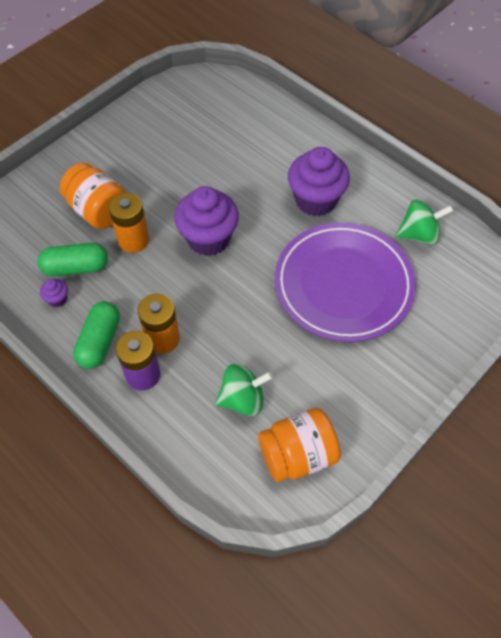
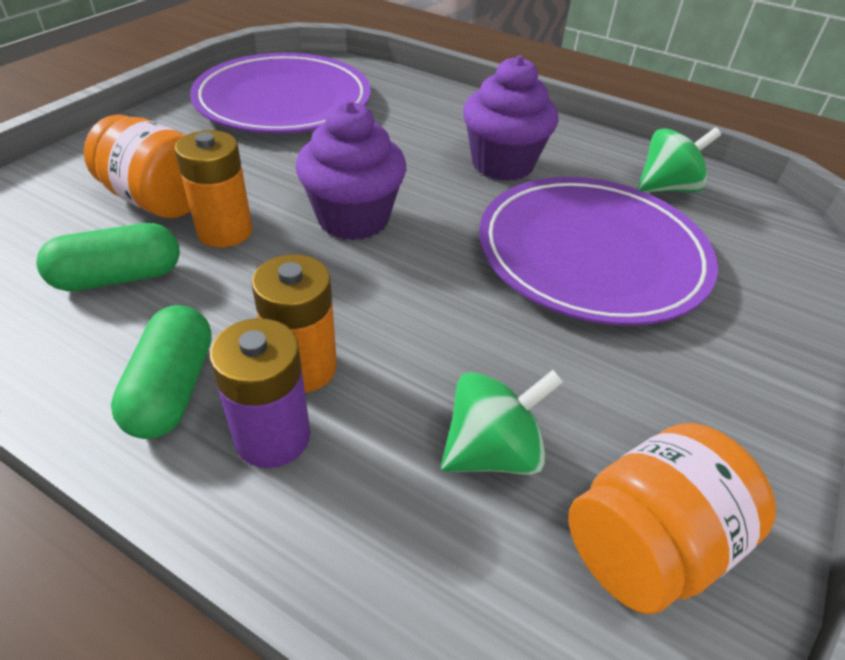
camera: 15 degrees left, 15 degrees down
purple cupcake [40,279,68,307] -> none
none -> purple plate [190,53,371,133]

